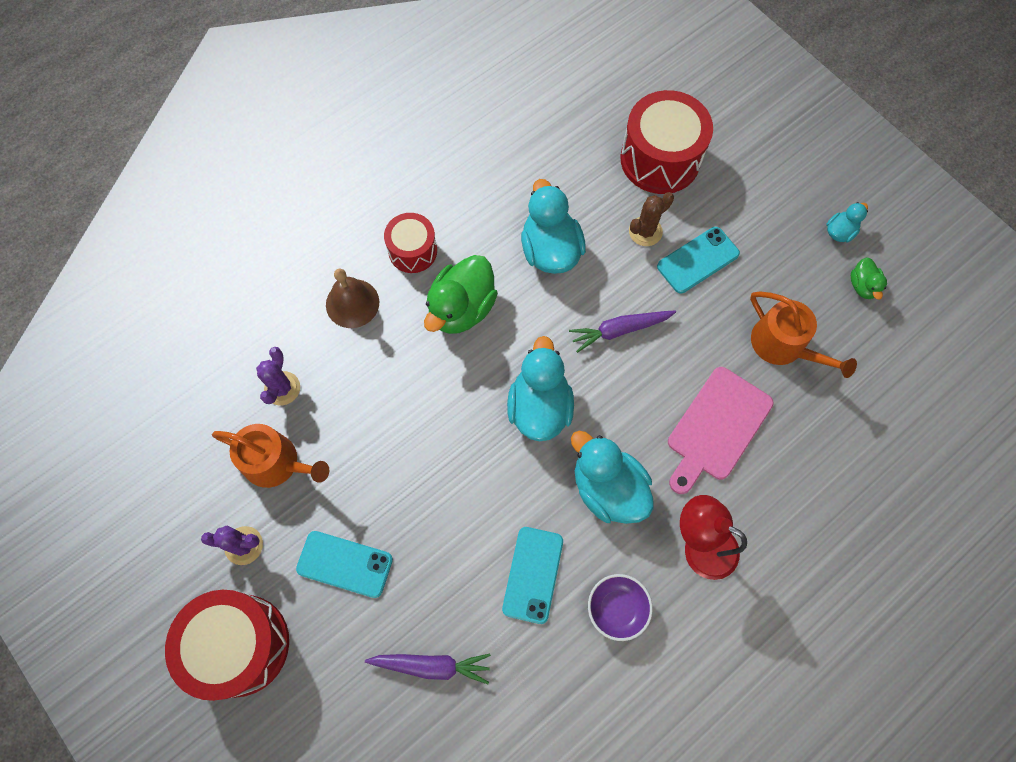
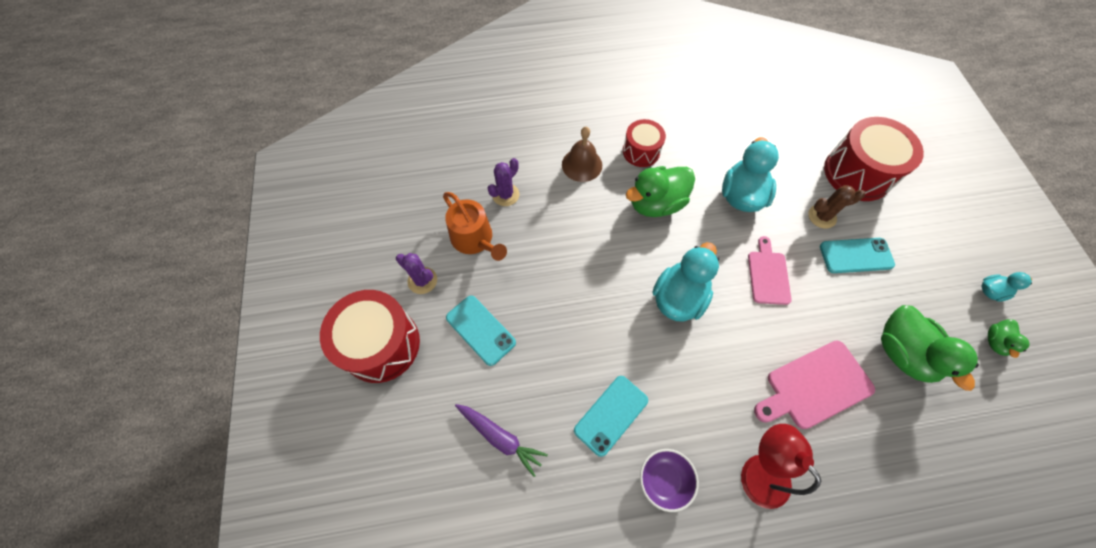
camera: 30 degrees right, 5 degrees down
purple carrot [569,310,676,353] -> pink cutting board [748,236,792,305]
turquoise duck [571,431,654,524] -> none
orange watering can [750,291,857,378] -> green duck [881,305,979,391]

